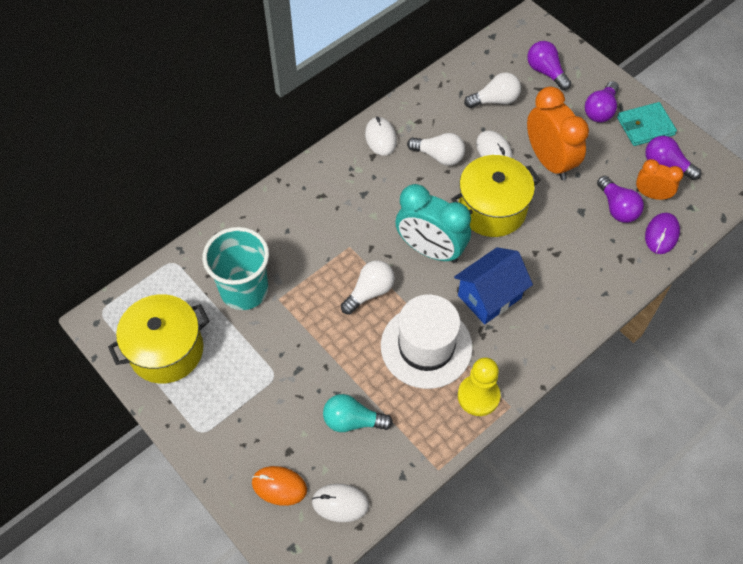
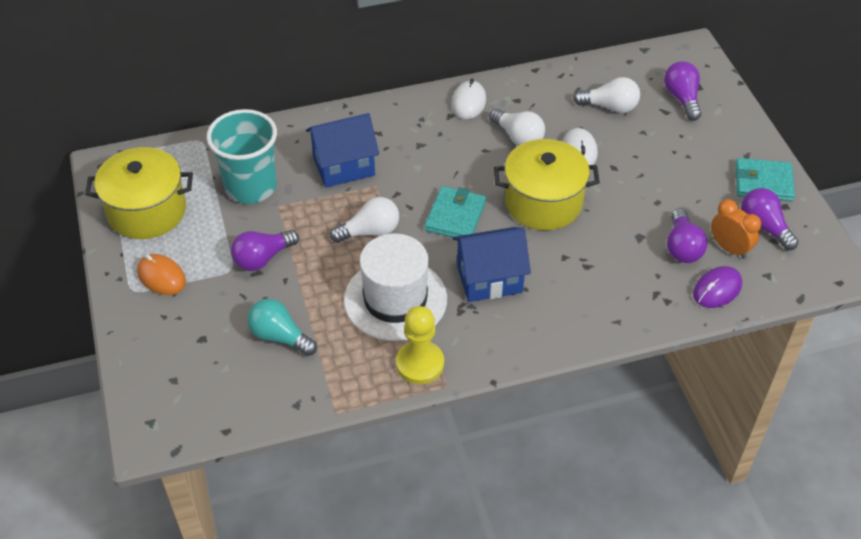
camera: 25 degrees right, 10 degrees down
orange mouse [252,466,307,506] -> orange mouse moved to [137,254,186,295]
white mouse [311,484,369,522] -> none
turquoise clock [395,184,471,263] -> turquoise wallet [425,186,486,237]
orange clock [527,87,589,180] -> none
purple light bulb [585,81,619,123] -> purple light bulb moved to [231,230,299,271]
none -> blue house [306,113,379,188]

